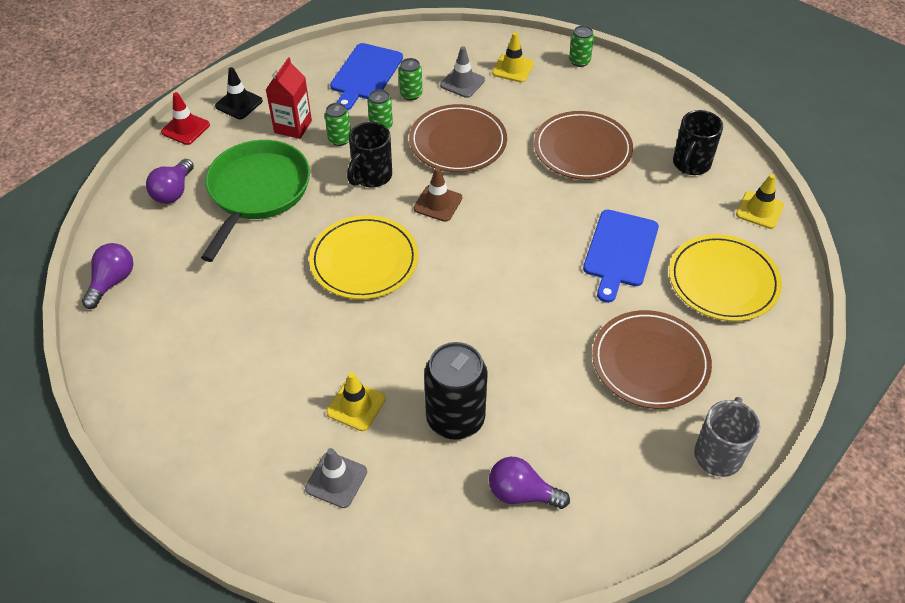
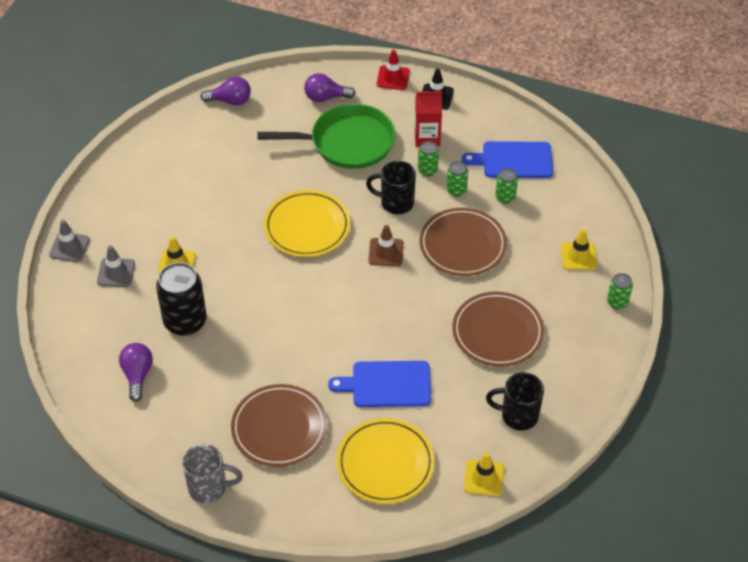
camera: 70 degrees right, 0 degrees up
grey traffic cone [440,46,485,98] -> grey traffic cone moved to [49,220,90,262]

